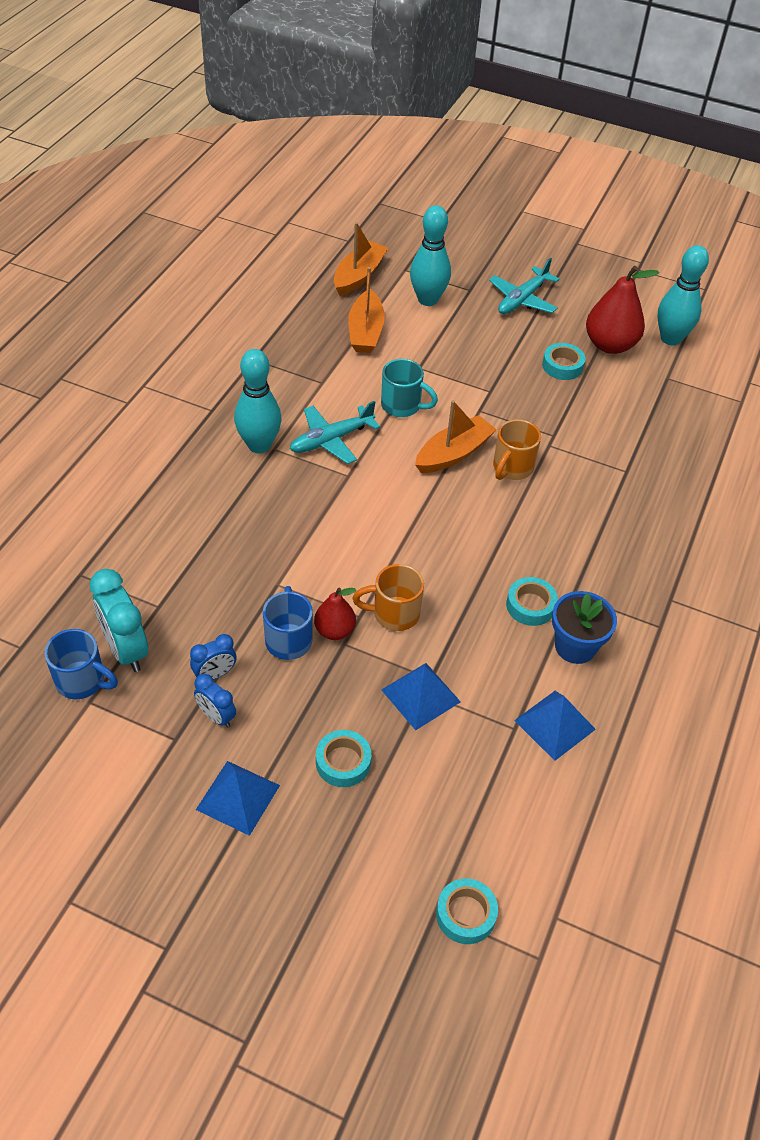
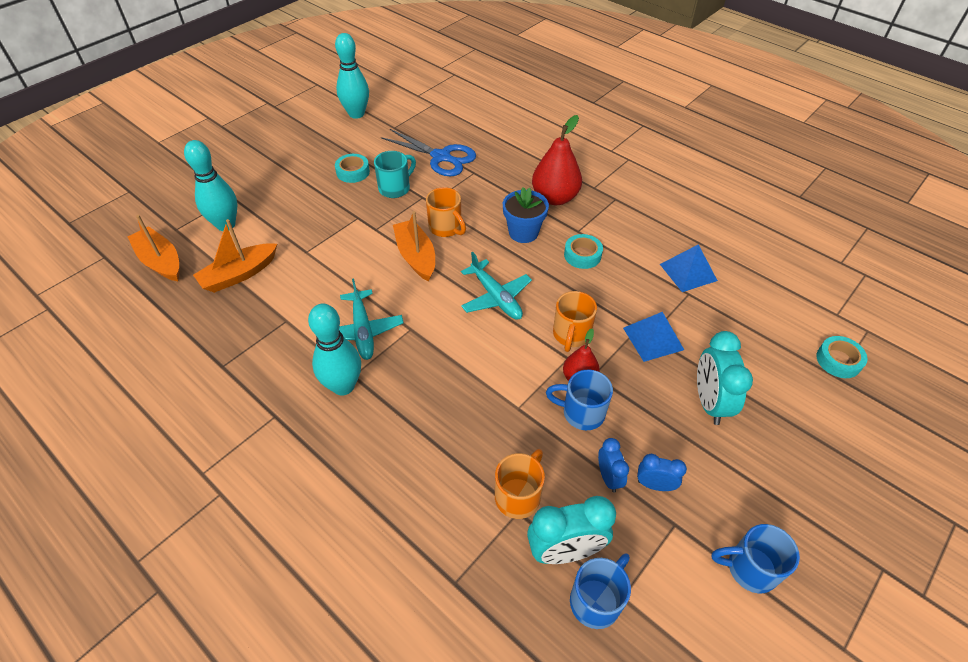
camera: 70 degrees left, 0 degrees up
blue clock [194,674,236,728] -> blue clock turned 135 degrees counterclockwise [637,454,687,491]
blue pyramid [196,761,280,836] -> none
turquoise tape [316,730,371,787] -> turquoise clock [697,331,753,425]
orange boat [348,267,385,353] -> orange boat turned 120 degrees clockwise [193,219,277,293]
turquoise mug [381,359,438,417] -> turquoise mug moved to [374,151,416,198]
turquoise plane [489,258,559,314] -> turquoise plane moved to [461,251,532,320]
blue flower pot [552,591,617,664] -> blue flower pot moved to [503,187,549,243]
red pear [586,266,659,354] -> red pear moved to [532,115,582,205]
none -> blue scissors [381,129,476,177]
none -> orange mug [495,449,545,519]
none -> blue mug [712,524,800,593]

